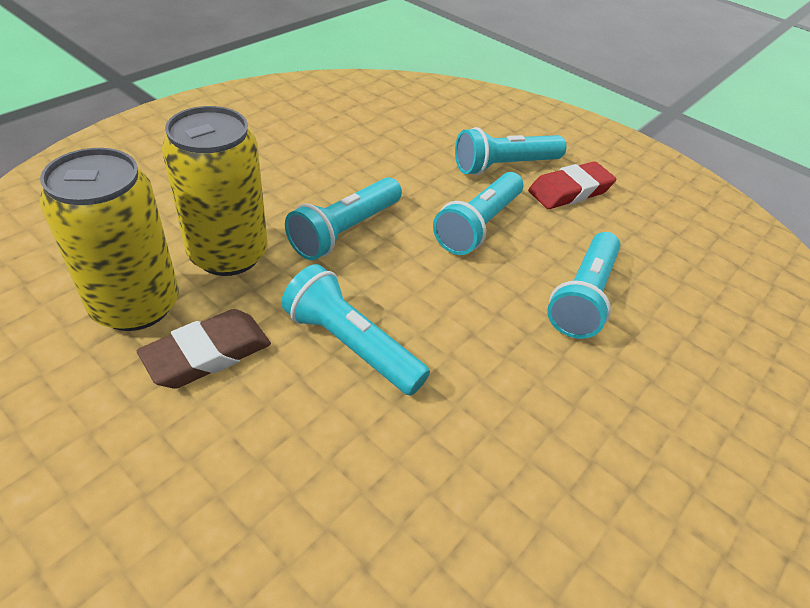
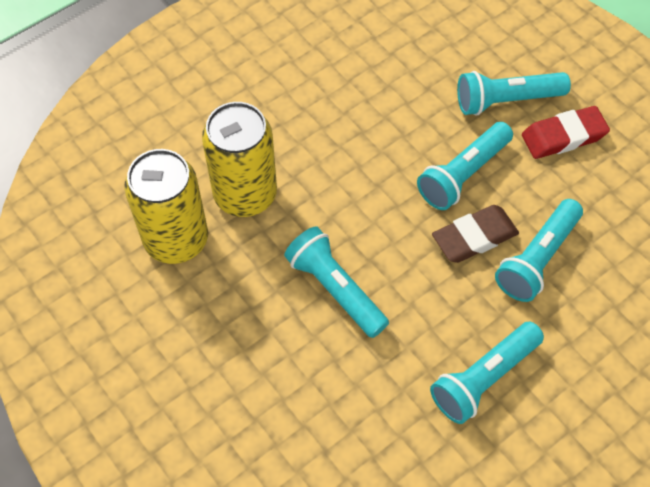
camera: 15 degrees right, 15 degrees up
brown eraser [137,309,271,388] -> brown eraser moved to [432,205,519,263]
turquoise flashlight [285,177,402,260] -> turquoise flashlight moved to [430,322,544,424]

